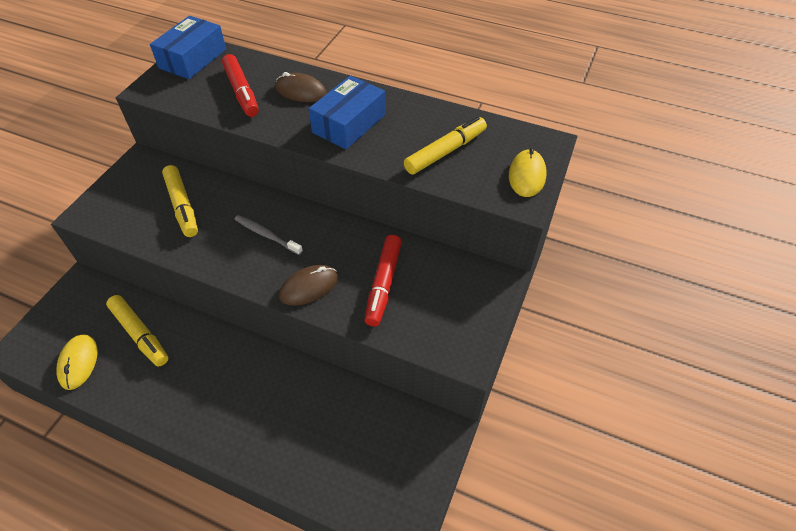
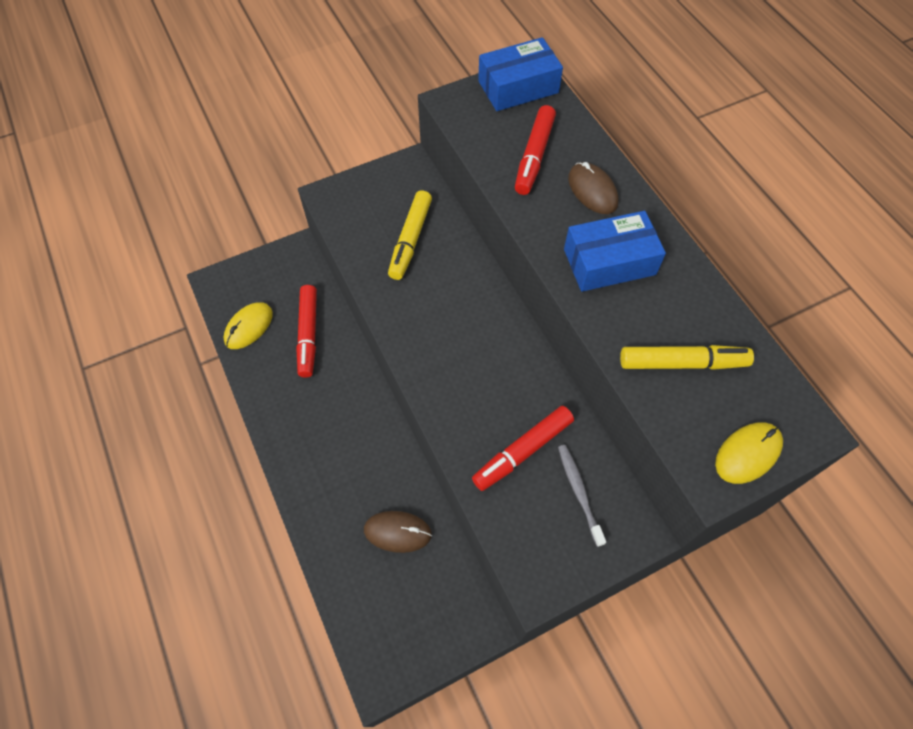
camera: 40 degrees right, 10 degrees up
yellow marker [106,295,168,366] -> red marker [296,285,317,378]
grey toothbrush [234,215,303,255] -> grey toothbrush moved to [558,445,606,547]
brown mouse [279,265,338,306] -> brown mouse moved to [364,511,432,553]

